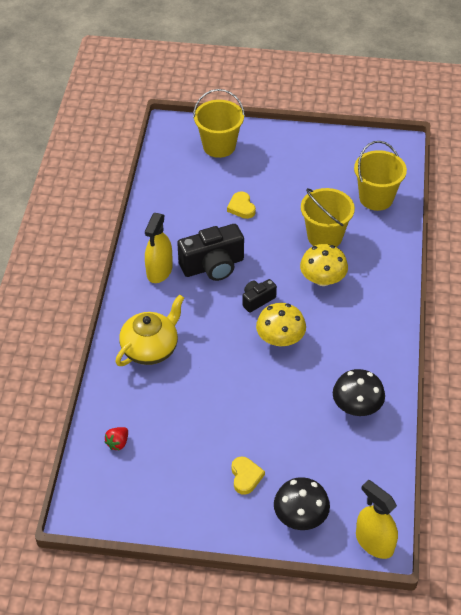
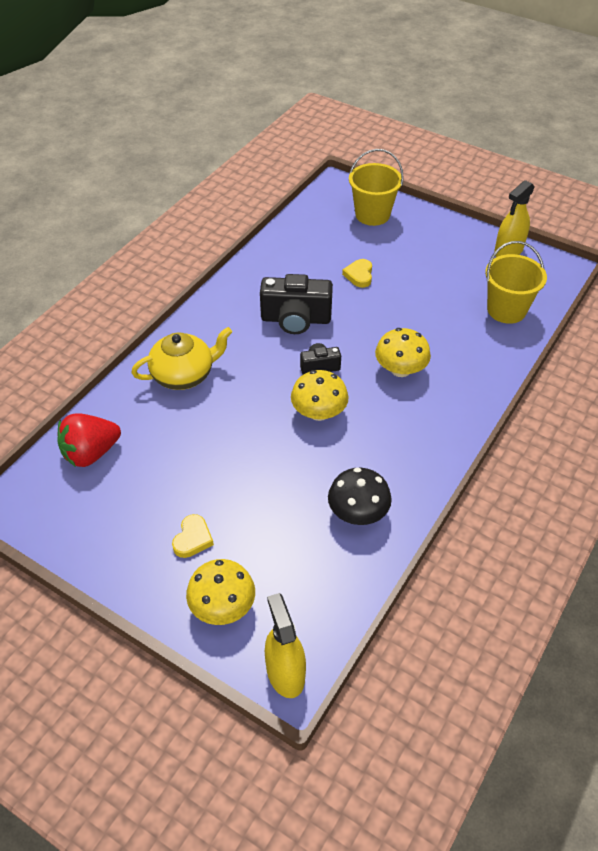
camera: 25 degrees right, 0 degrees up
red strawberry [104,427,128,451] -> red strawberry [57,413,121,467], size x2.06
yellow spray bottle [145,213,173,283] -> yellow spray bottle moved to [494,180,535,257]
black mushroom [274,477,330,530] -> yellow mushroom [186,559,255,625]
yellow bucket [301,188,355,247] -> none

